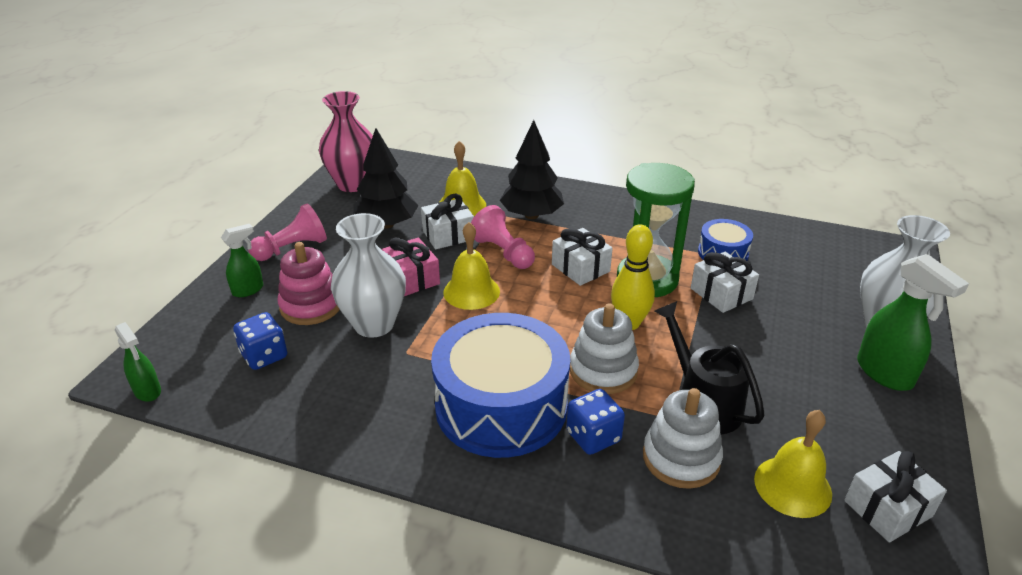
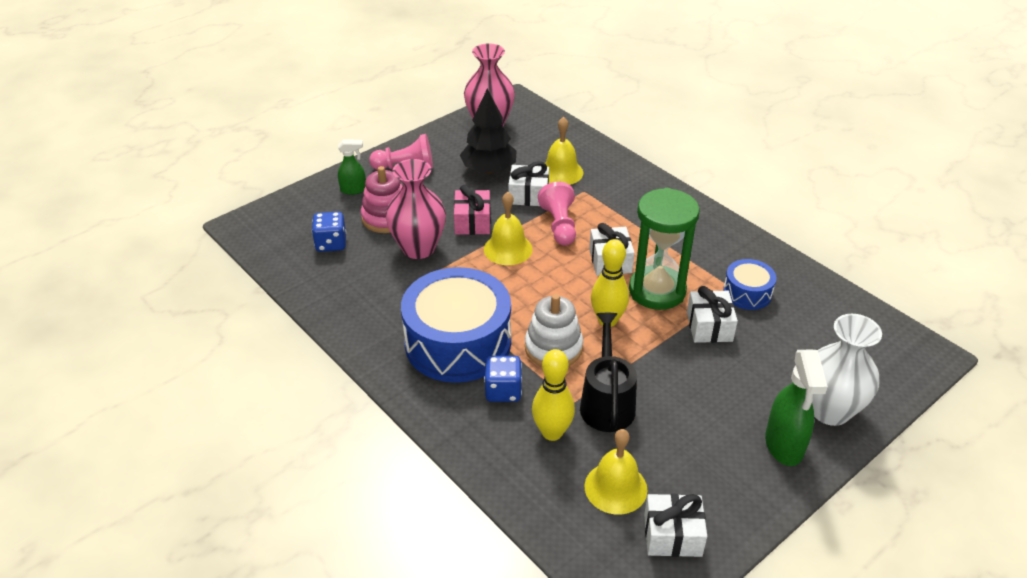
camera: 30 degrees right, 5 degrees up
green spray bottle [115,322,161,402] -> none
white vase [331,213,406,338] -> pink vase [386,159,446,259]
black tree [499,120,564,219] -> none
white stacking toy [643,388,723,489] -> yellow bowling pin [532,349,575,441]

